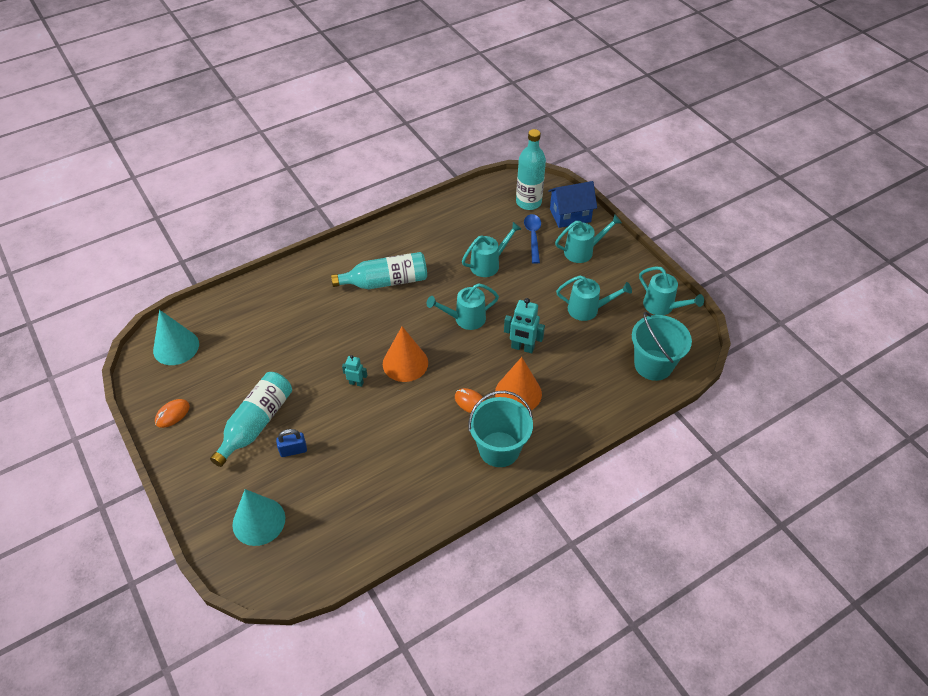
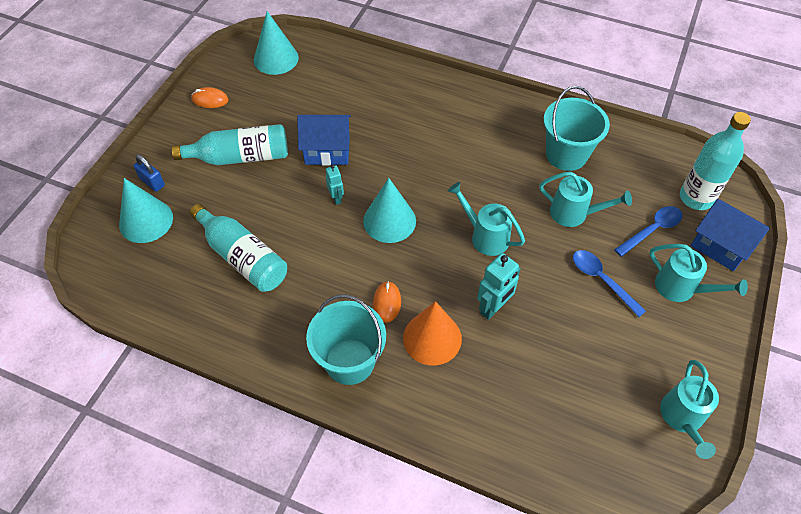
camera: 55 degrees right, 5 degrees up
blue padlock [276,429,307,457] -> blue padlock moved to [134,155,165,192]
turquoise bottle [331,252,427,289] -> turquoise bottle moved to [190,204,287,292]
orange cone [383,326,428,382] -> turquoise cone [363,178,416,243]
turquoise robot [504,298,545,353] -> turquoise robot turned 120 degrees counterclockwise [477,253,521,320]
turquoise watering can [556,275,632,321] -> none
turquoise bucket [632,312,692,381] -> turquoise bucket moved to [543,86,610,171]
none -> blue house [297,115,351,165]
none -> blue spoon [573,250,646,317]

